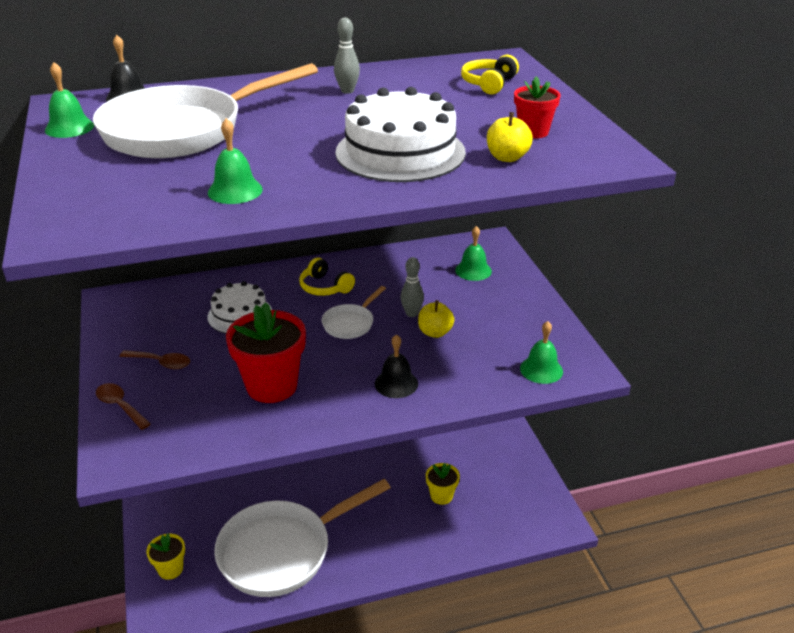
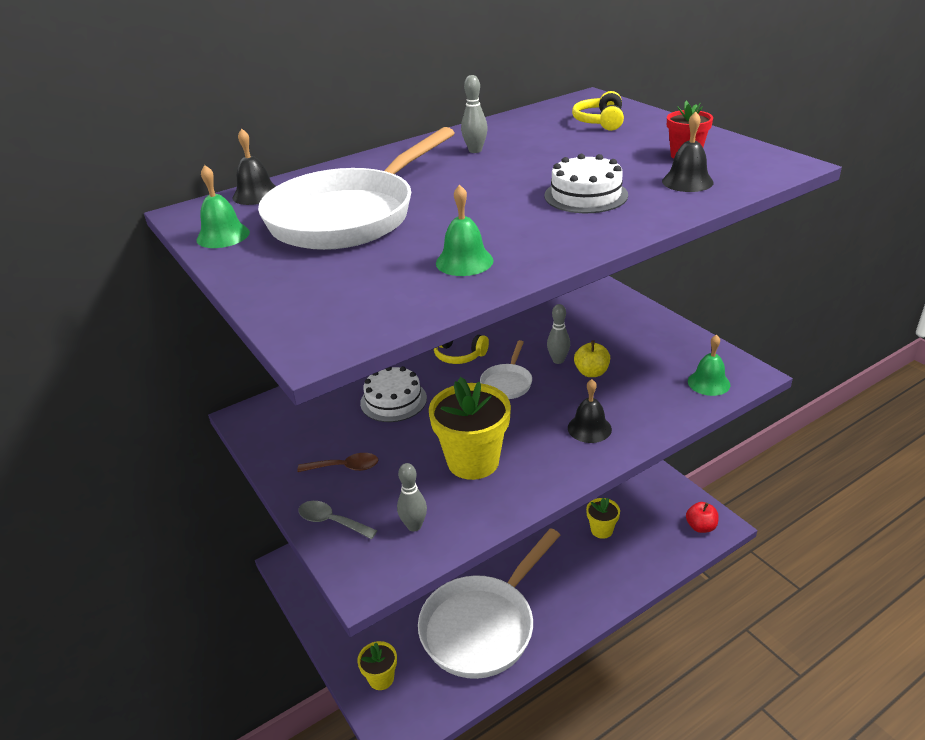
camera: 15 degrees left, 0 degrees up
brown spoon [96,383,151,430] -> grey spoon [298,501,377,539]
red flower pot [226,302,306,403] -> yellow flower pot [429,377,511,480]
white cake [335,87,466,182] -> white cake [545,154,628,213], size x0.63
green bell [455,226,492,281] -> none
yellow apple [487,112,533,162] -> black bell [662,111,714,192]
none -> grey bowling pin [397,463,427,532]
none -> red apple [686,502,719,533]

